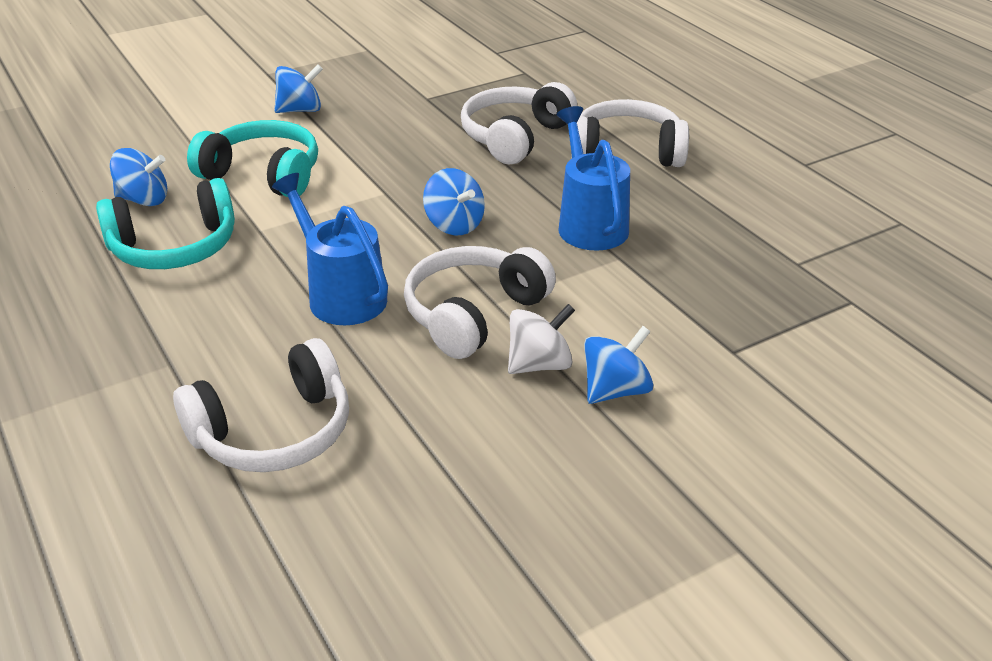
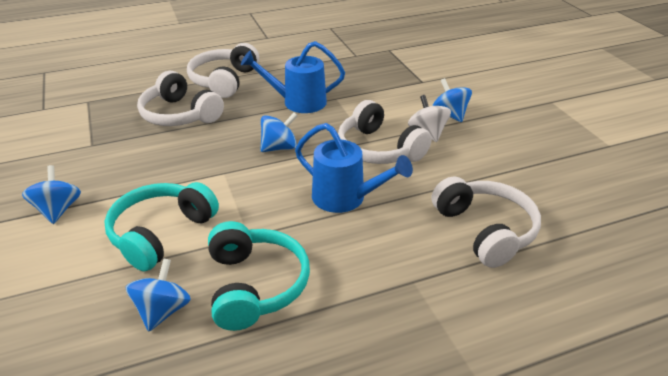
camera: 80 degrees left, 0 degrees up
blue watering can [272,173,388,325] -> blue watering can turned 120 degrees counterclockwise [295,123,413,213]

